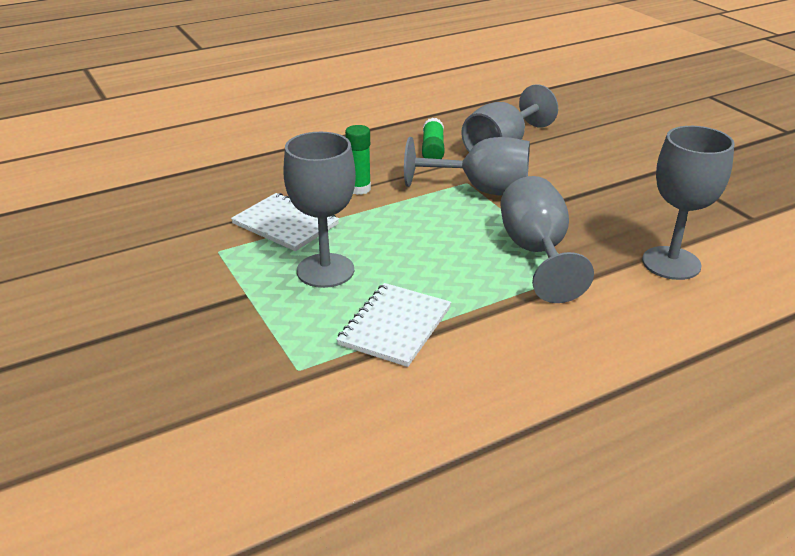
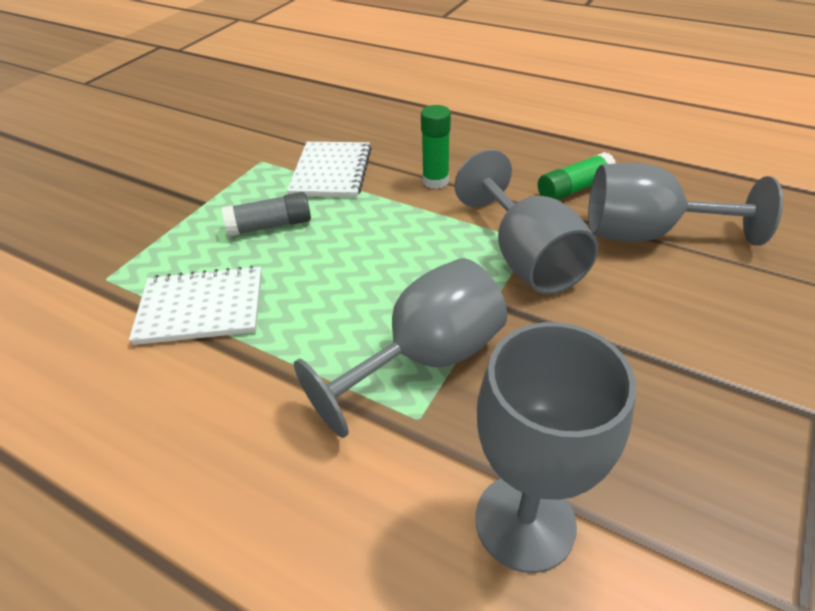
camera: 60 degrees right, 10 degrees up
grey goblet [283,132,356,288] -> grey glue stick [222,192,311,237]

